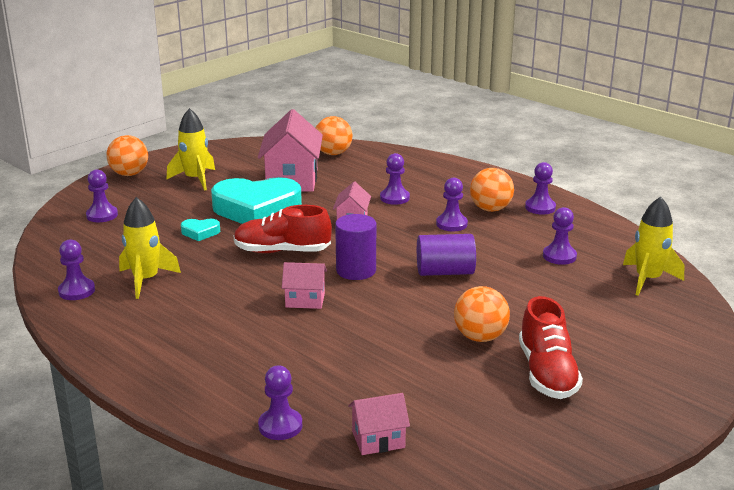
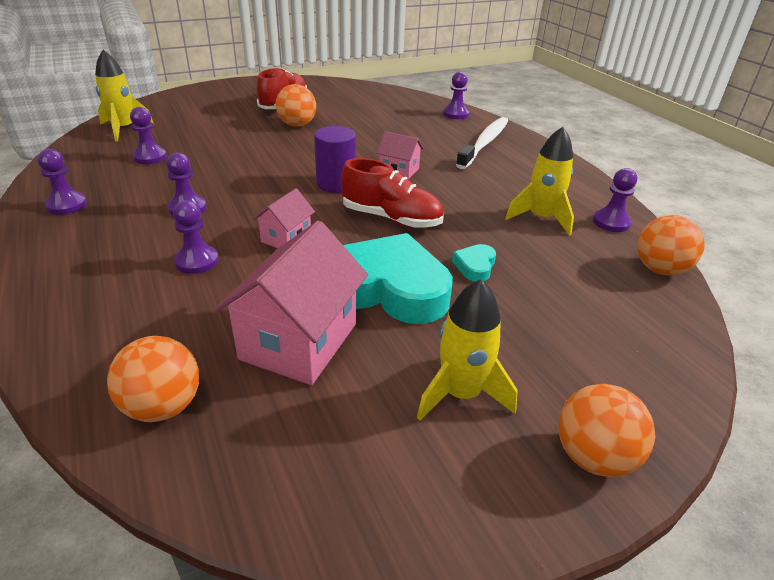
camera: 160 degrees left, 10 degrees up
purple pawn [86,169,118,222] -> none
turquoise heart [181,219,220,241] -> turquoise heart turned 90 degrees counterclockwise [452,244,496,282]
pink house [348,393,410,455] -> none
purple cylinder [417,234,476,276] -> none
orange ball [470,168,514,212] -> orange ball moved to [637,215,705,275]
none -> white toothbrush [456,117,508,169]

